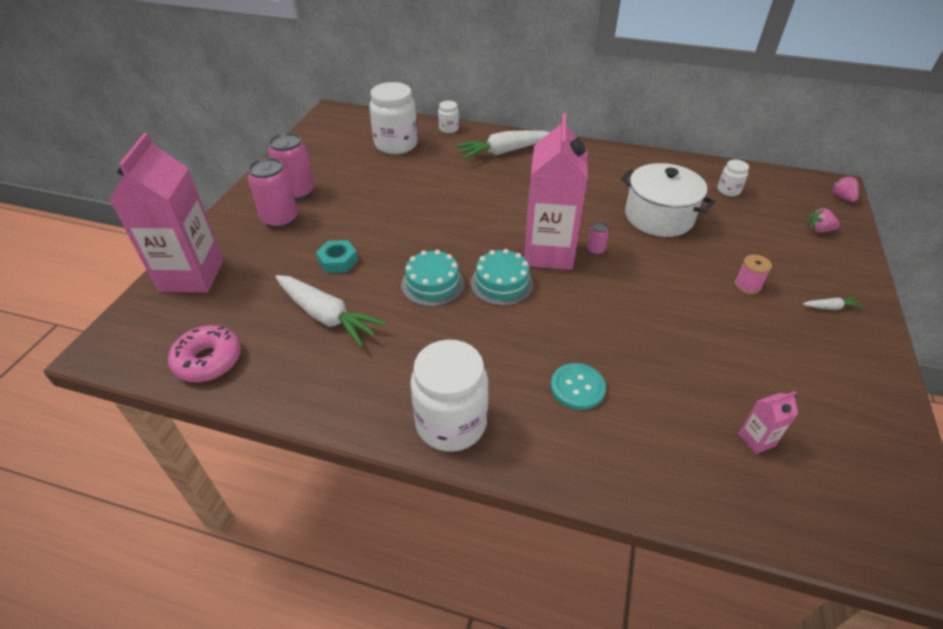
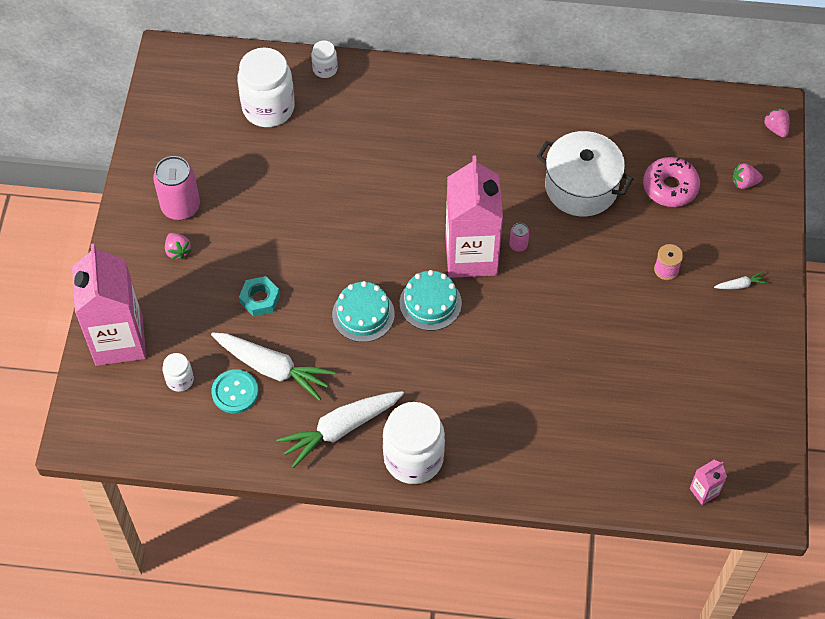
camera: 10 degrees left, 15 degrees up
pink donut [168,325,241,382] -> pink donut moved to [643,157,700,207]
pink can [248,157,298,229] -> pink strawberry [165,233,192,260]
white carrot [455,130,550,159] -> white carrot moved to [276,391,404,468]
turquoise button [551,363,606,410] -> turquoise button moved to [211,369,258,413]
white jar [718,160,749,196] -> white jar moved to [162,353,194,392]
pink carton [738,391,798,454] -> pink carton moved to [690,460,727,505]

